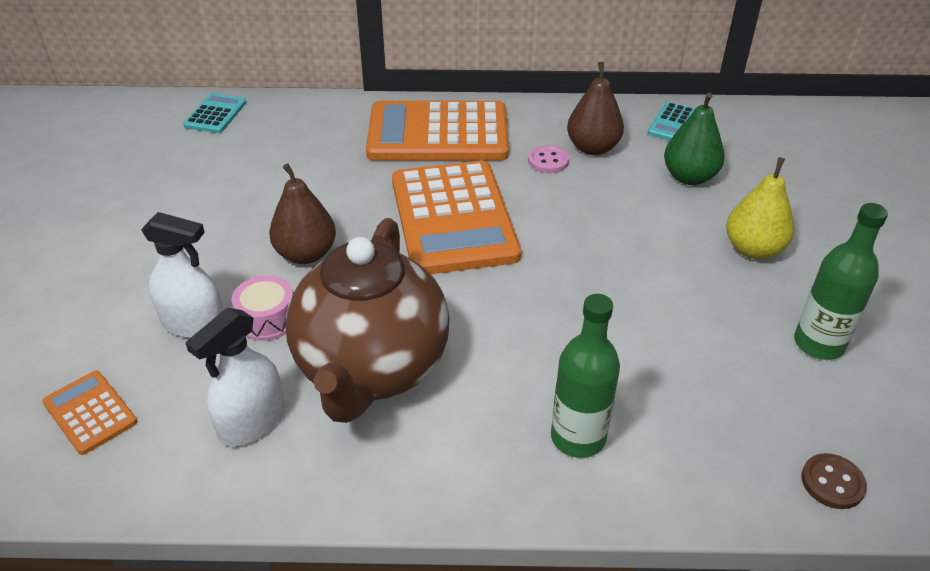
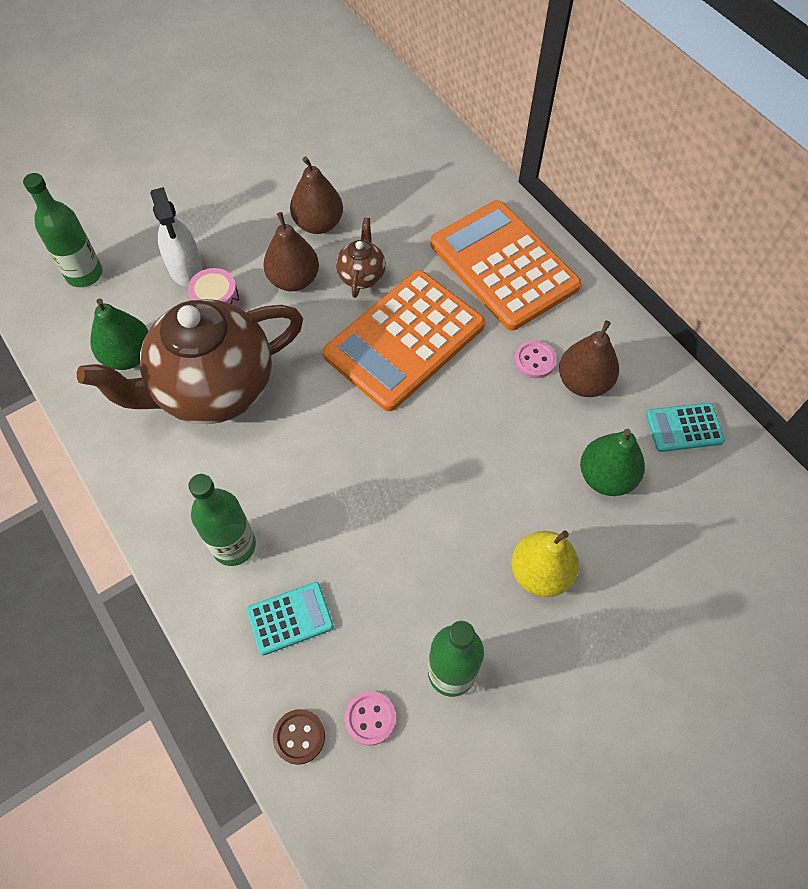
camera: 55 degrees right, 20 degrees up
orange calculator [42,370,137,455] -> green bottle [23,173,103,287]
turquoise calculator [183,93,246,133] -> turquoise calculator moved to [247,582,334,655]
white spray bottle [185,308,284,447] -> green pear [90,298,148,370]
none -> brown pear [290,157,343,234]
none -> brown teapot [336,218,386,298]
none -> pink button [345,691,396,745]

